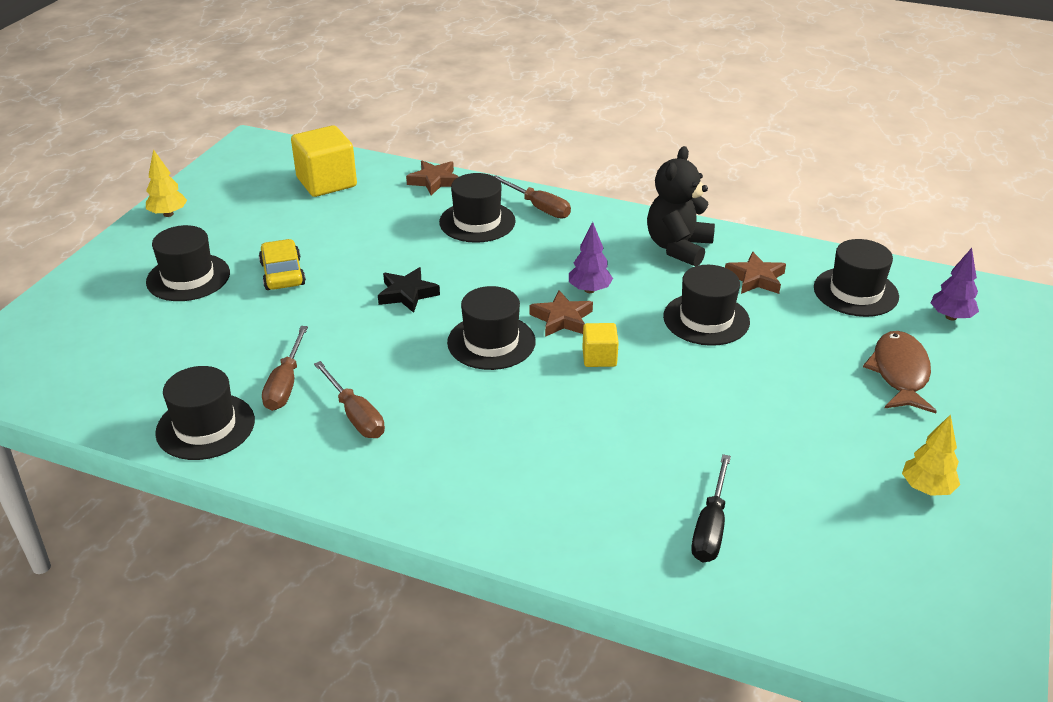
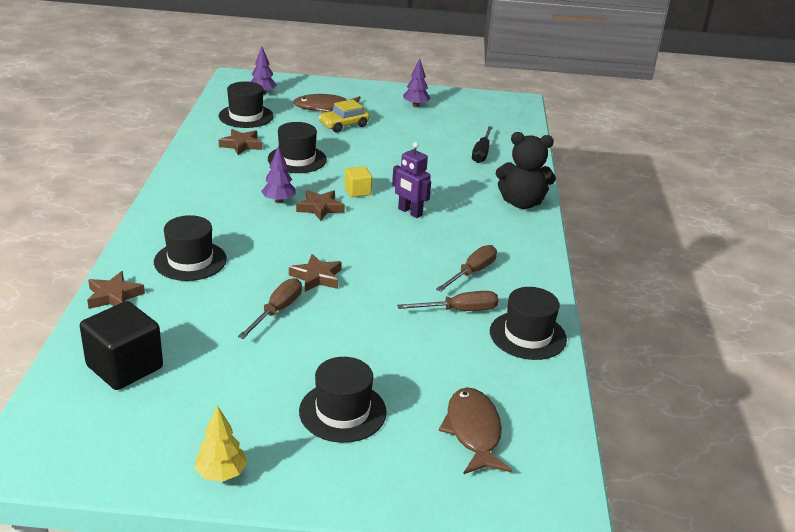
camera: 110 degrees left, 5 degrees down
yellow car [259,239,306,290] -> yellow car moved to [319,99,369,132]
yellow cube [291,125,357,197] -> black cube [80,301,163,390]
black star [378,267,440,313] -> brown star [289,254,342,292]
black hat [447,286,536,370] -> none
brown screwdriver [494,175,571,219] -> brown screwdriver moved to [238,278,302,339]
black teddy bear [647,146,715,266] -> black teddy bear moved to [496,132,556,209]
black screwdriver [691,454,731,562] -> black screwdriver turned 105 degrees clockwise [472,126,493,163]
yellow tree [902,414,960,496] -> purple tree [403,58,431,107]
none -> purple robot [392,142,431,218]
none -> brown fish [439,387,512,474]

